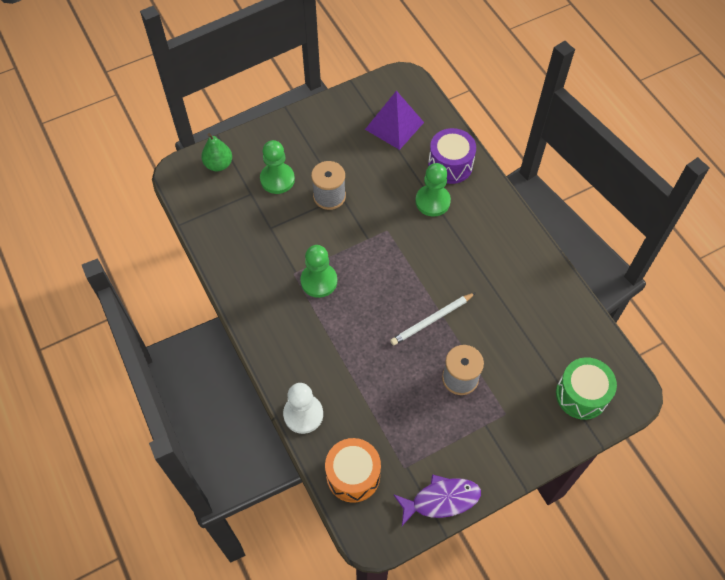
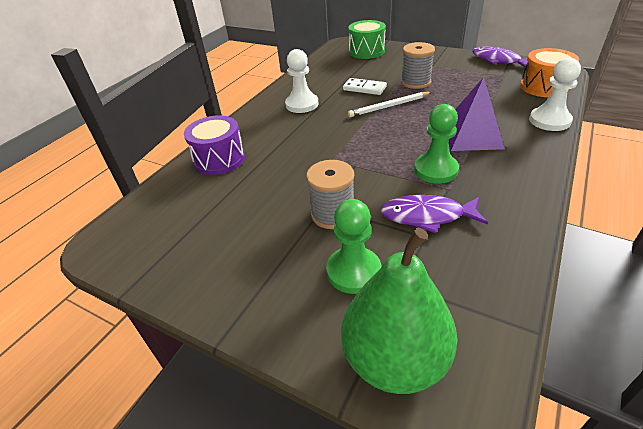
camera: 120 degrees left, 20 degrees down
green pear [201,133,232,171] -> green pear [341,228,457,394], size x1.80
purple pyramid [365,91,424,150] -> purple pyramid moved to [449,77,505,151]
white pencil [390,293,475,346] -> white pencil turned 135 degrees clockwise [348,92,432,117]
green pawn [415,163,451,217] -> none
none -> white pawn [285,49,319,113]
none -> white domino [343,78,387,95]
none -> purple fish [381,195,488,233]

